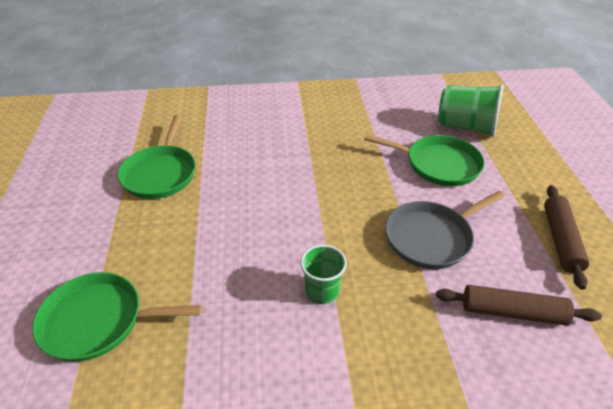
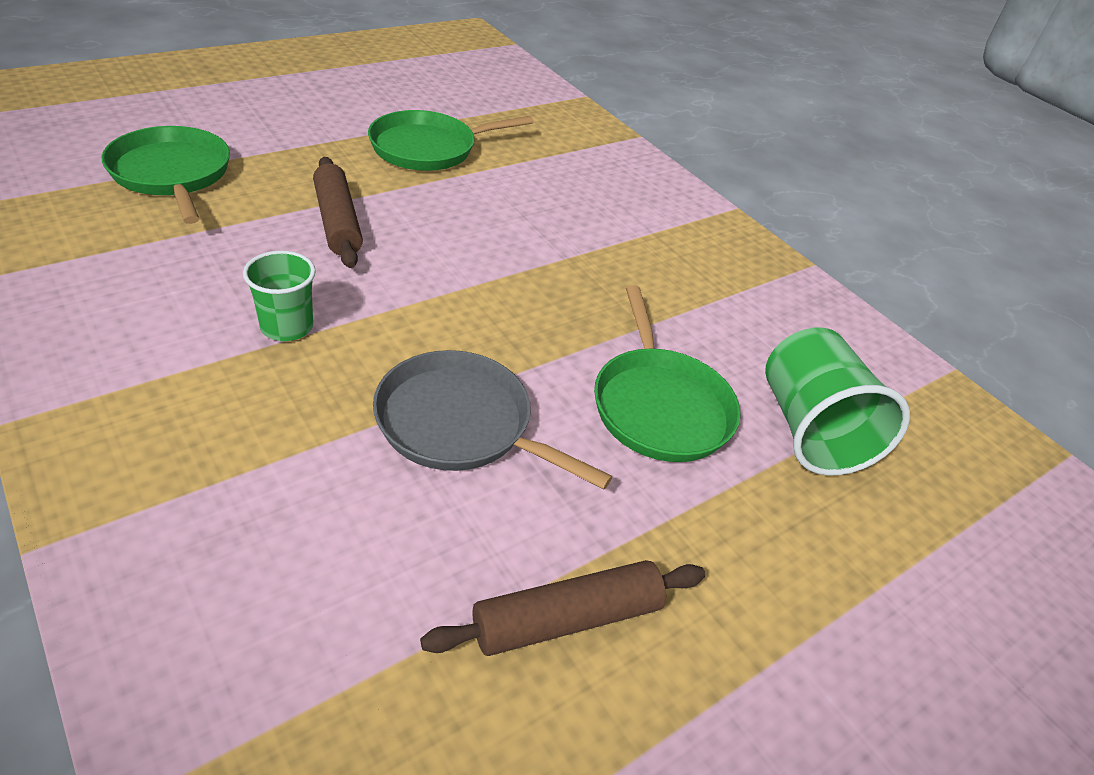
camera: 55 degrees right, 0 degrees up
brown rolling pin [436,285,602,326] -> brown rolling pin moved to [313,157,363,268]

